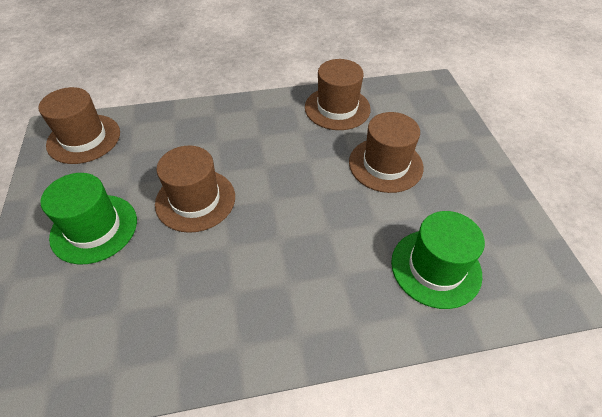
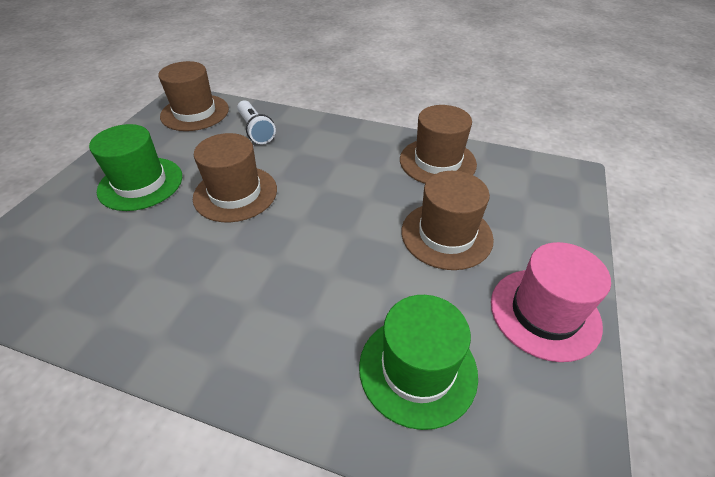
camera: 30 degrees right, 5 degrees down
none -> white flashlight [237,100,276,144]
none -> pink hat [491,242,611,362]

